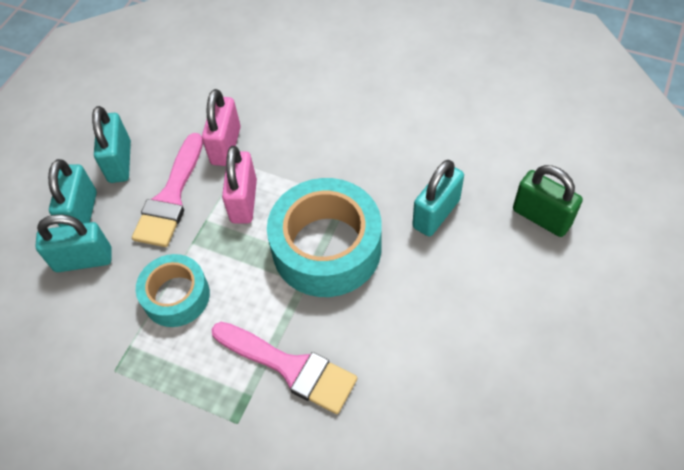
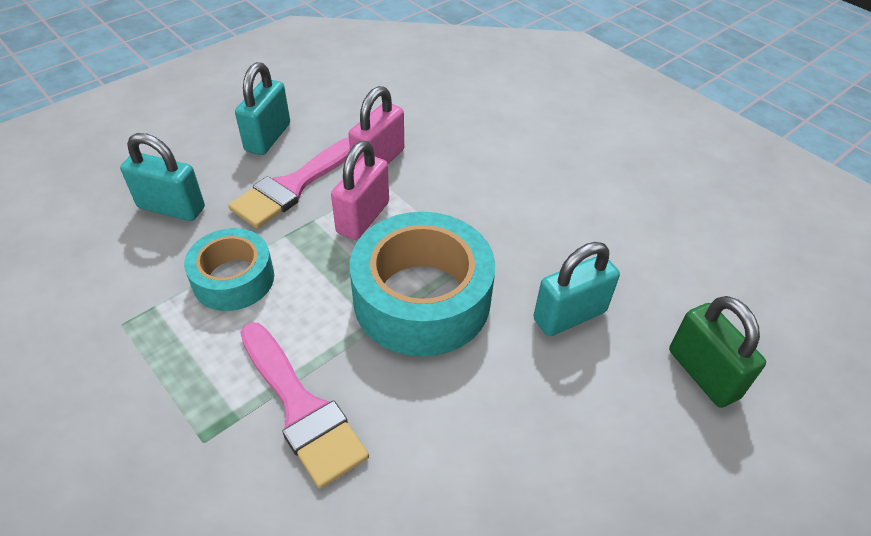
camera: 20 degrees right, 10 degrees down
turquoise padlock [48,159,97,227] -> none

